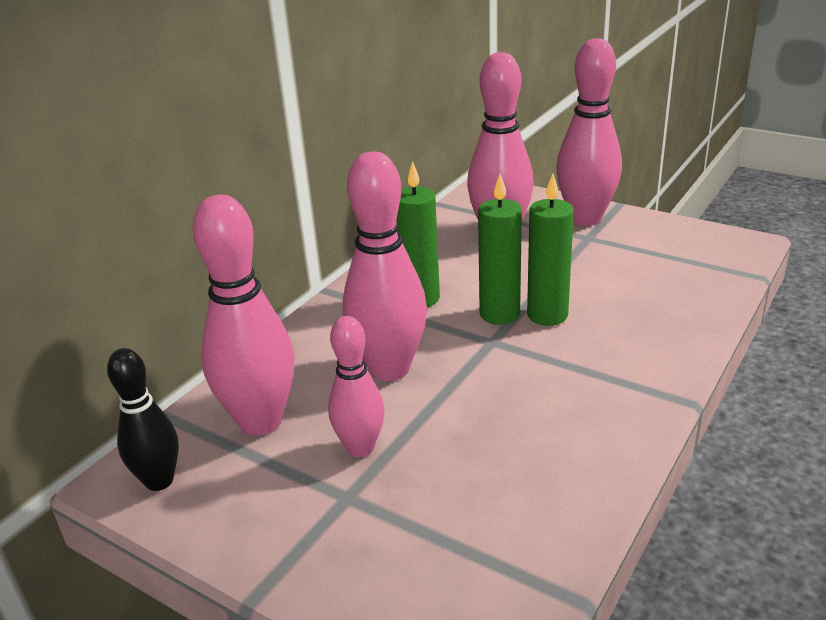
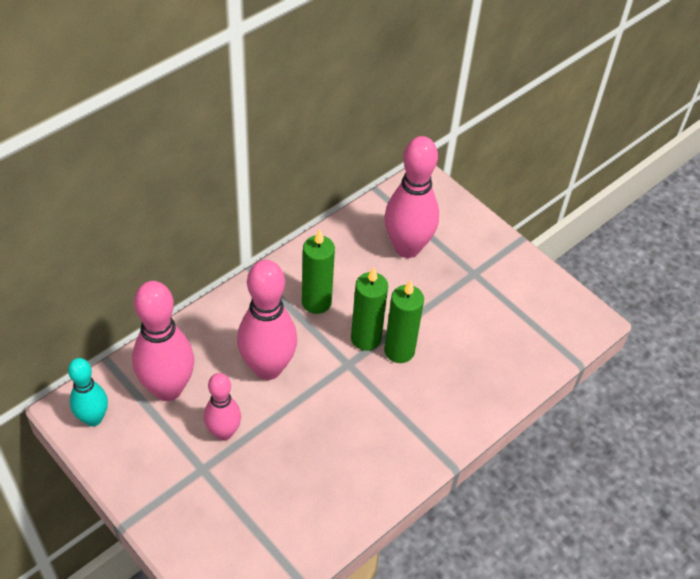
camera: 10 degrees right, 20 degrees up
black bowling pin [107,348,179,491] -> turquoise bowling pin [68,358,108,426]
pink bowling pin [556,38,622,226] -> none

